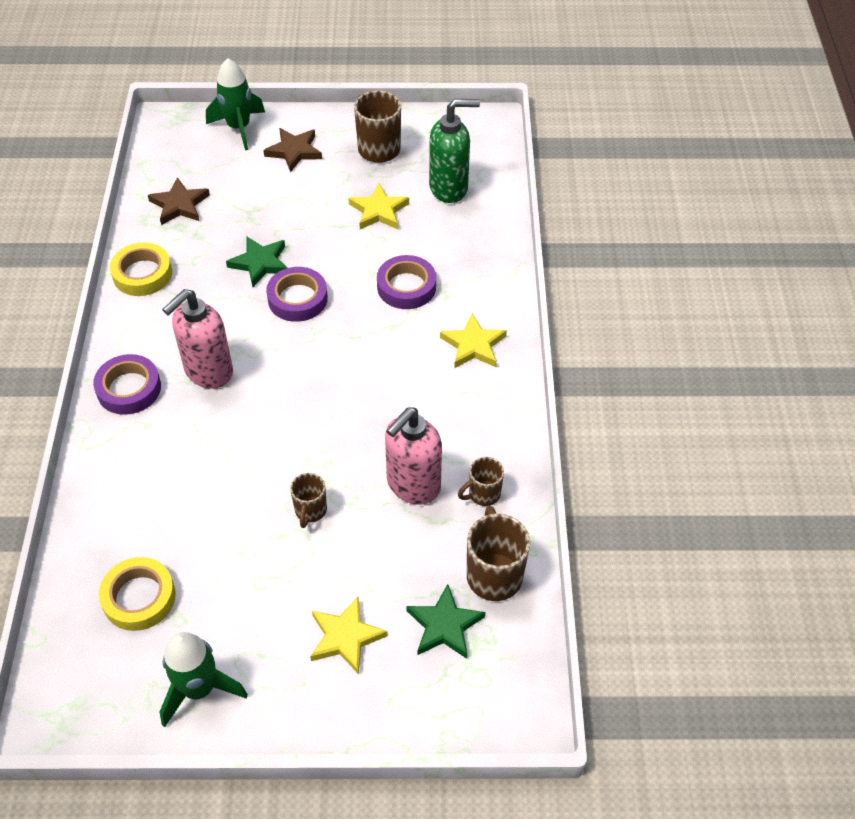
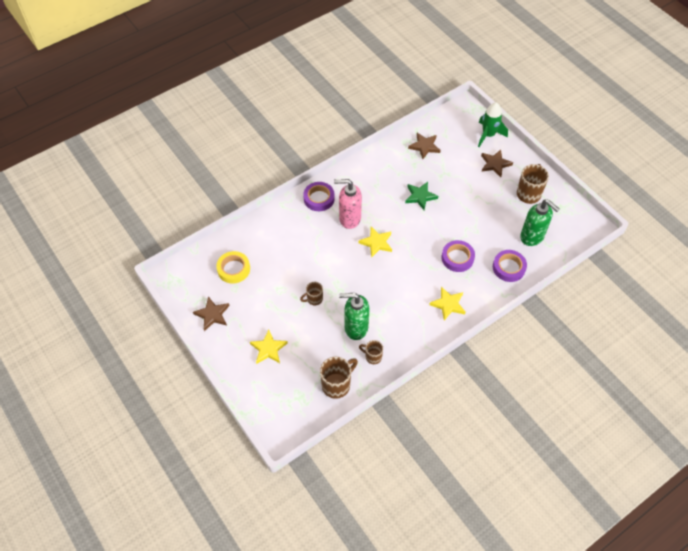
camera: 55 degrees right, 5 degrees up
yellow tape [110,242,172,296] -> none
green rocket [160,632,248,727] -> brown star [193,296,230,331]
purple tape [266,267,328,322] -> purple tape moved to [493,250,527,282]
yellow star [349,183,409,229] -> yellow star moved to [358,227,392,258]
pink soap dispenser [385,407,442,505] -> green soap dispenser [339,293,369,340]
green star [406,584,485,659] -> none

